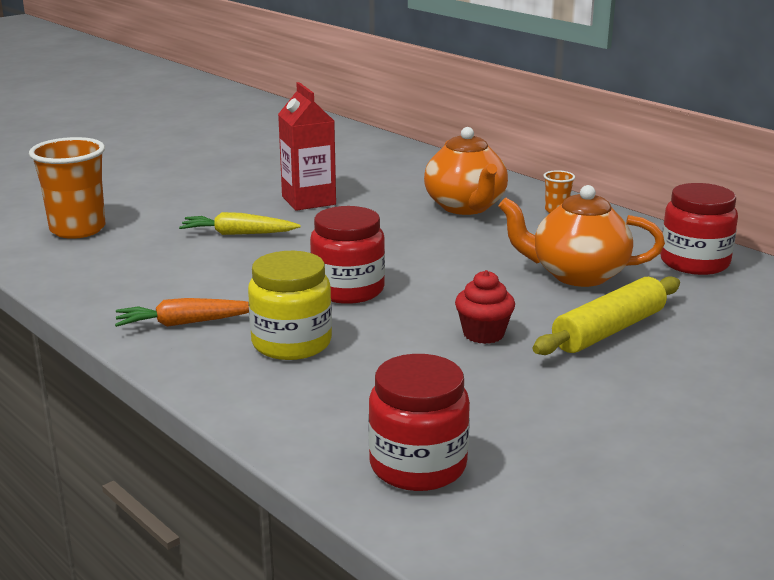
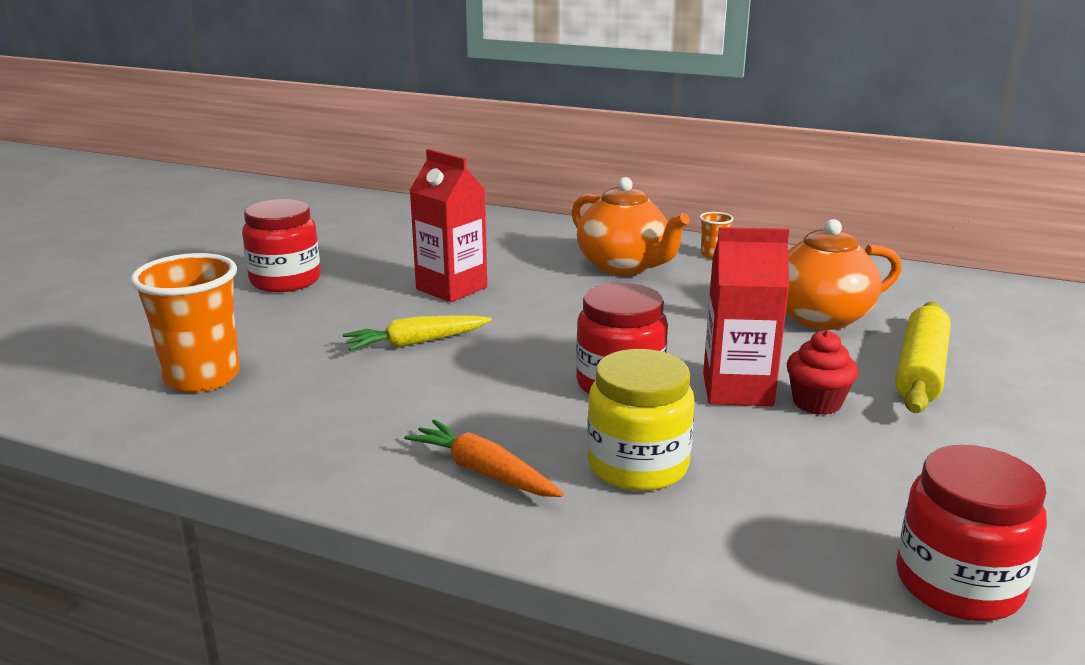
camera: 25 degrees left, 0 degrees up
orange carrot [115,298,249,327] -> orange carrot turned 75 degrees clockwise [404,419,564,497]
red jar [660,183,738,275] -> red jar moved to [242,199,321,292]
none -> red carton [703,227,789,406]

